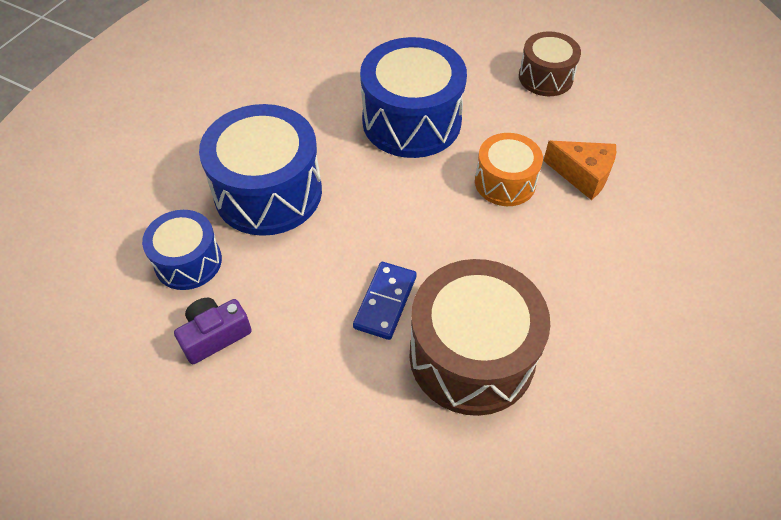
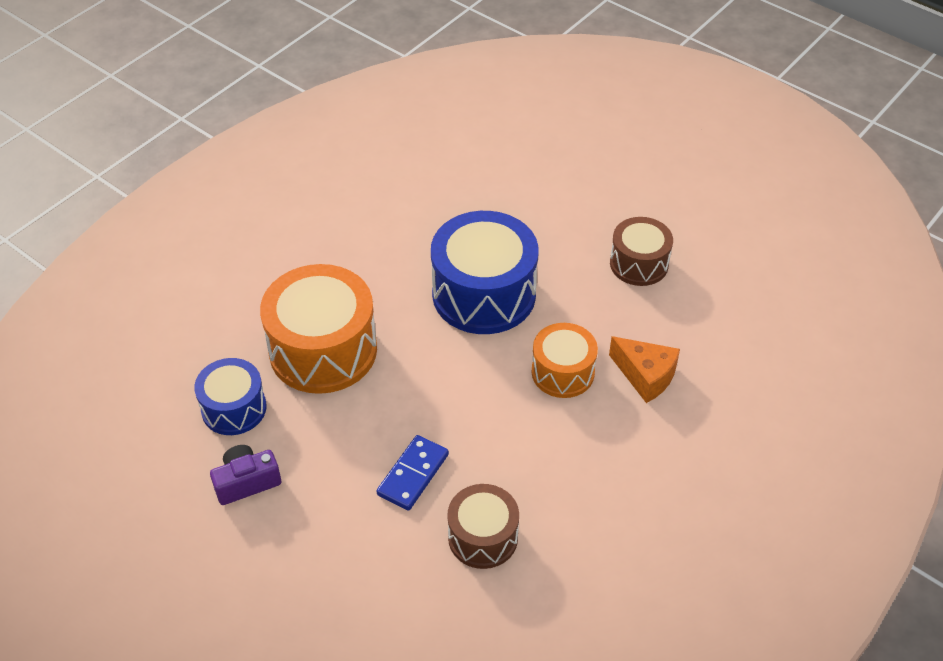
camera: 10 degrees right, 5 degrees down
blue drum [199,104,322,236] -> orange drum [260,264,377,394]
brown drum [409,259,550,416] -> brown drum [447,484,519,569], size x0.58

